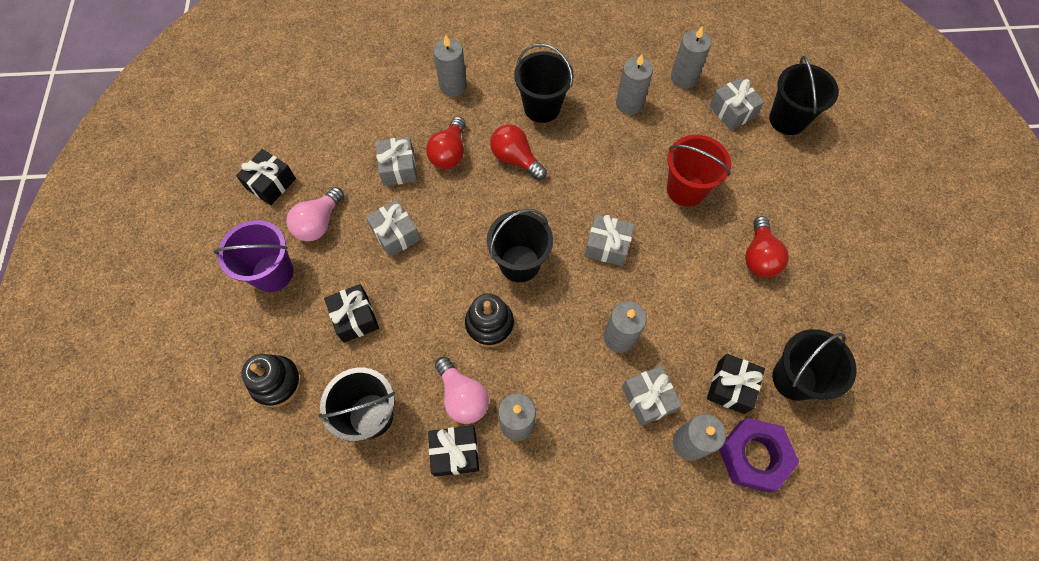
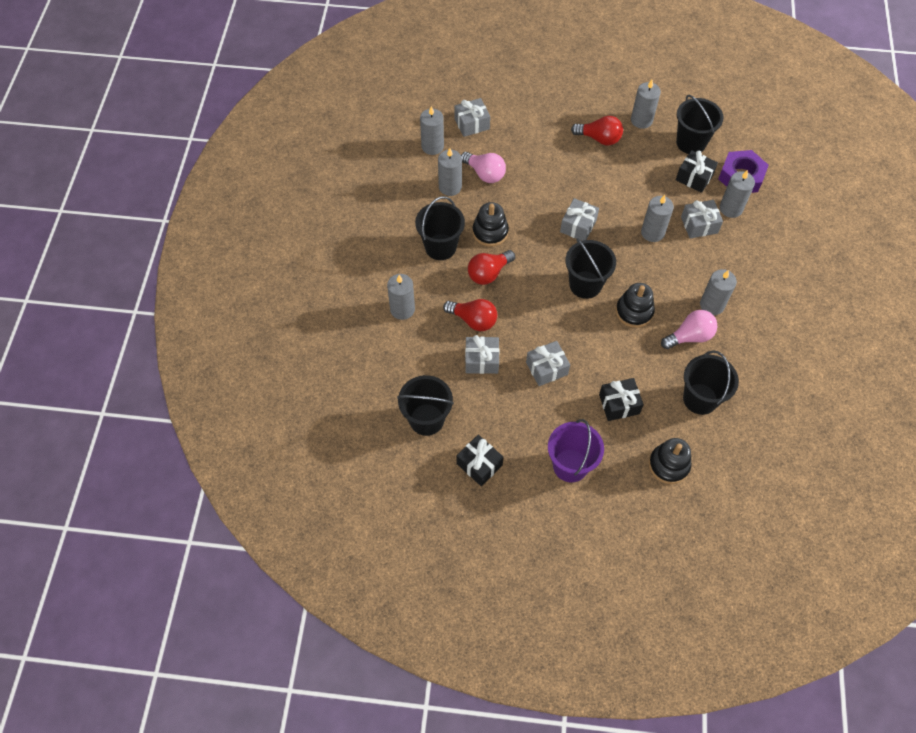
camera: 80 degrees left, 5 degrees down
pink light bulb [286,187,344,241] -> pink light bulb moved to [461,152,506,183]
black gift [428,426,479,477] -> none
red bucket [667,135,731,207] -> none
black bucket [769,56,839,135] -> black bucket moved to [397,375,454,436]
none -> black stacking toy [473,202,509,247]
none -> grey candle [631,80,661,129]

